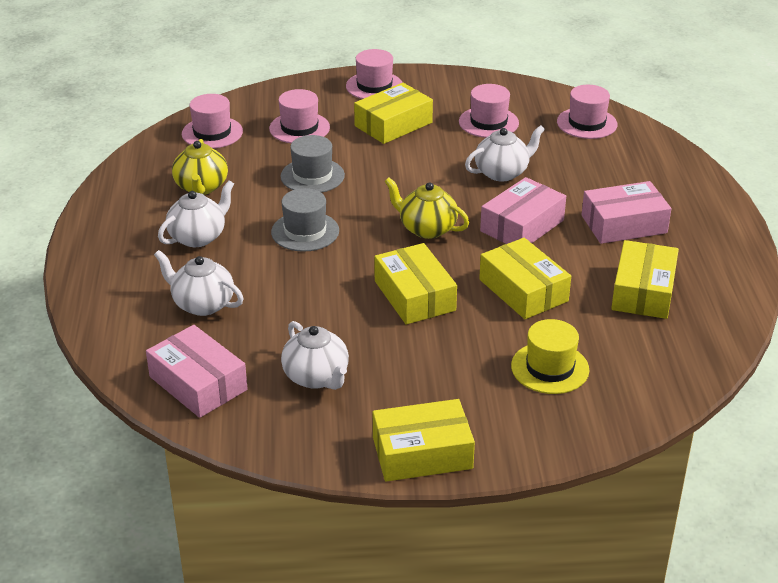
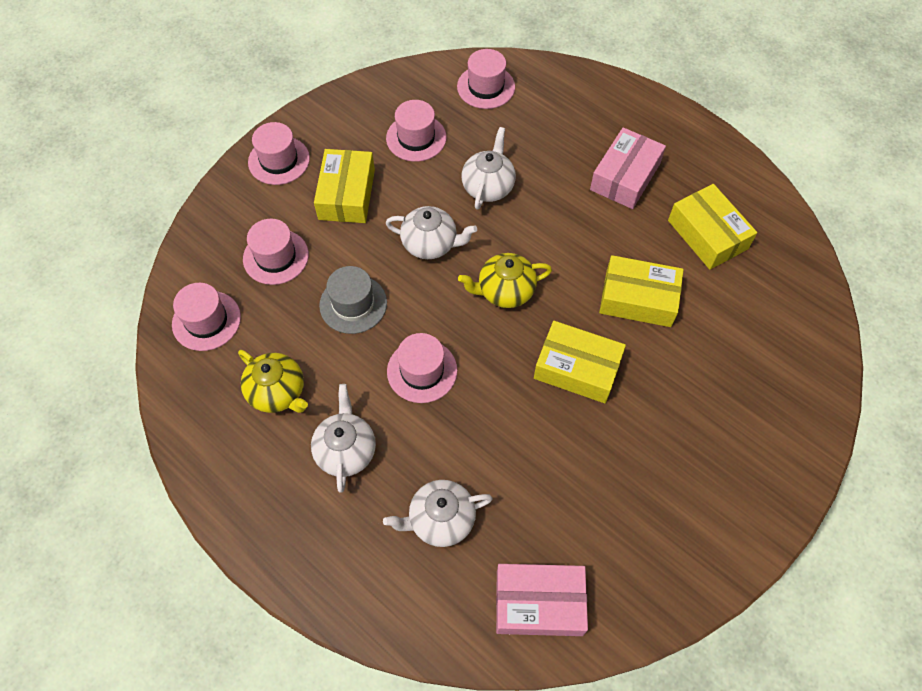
camera: 45 degrees left, 25 degrees up
grey hat [271,188,339,252] -> pink hat [387,333,457,403]
white teapot [281,321,349,390] -> white teapot moved to [386,206,477,259]
yellow box [373,399,475,482] -> none
pink box [480,177,566,244] -> none
yellow hat [511,319,589,394] -> none

